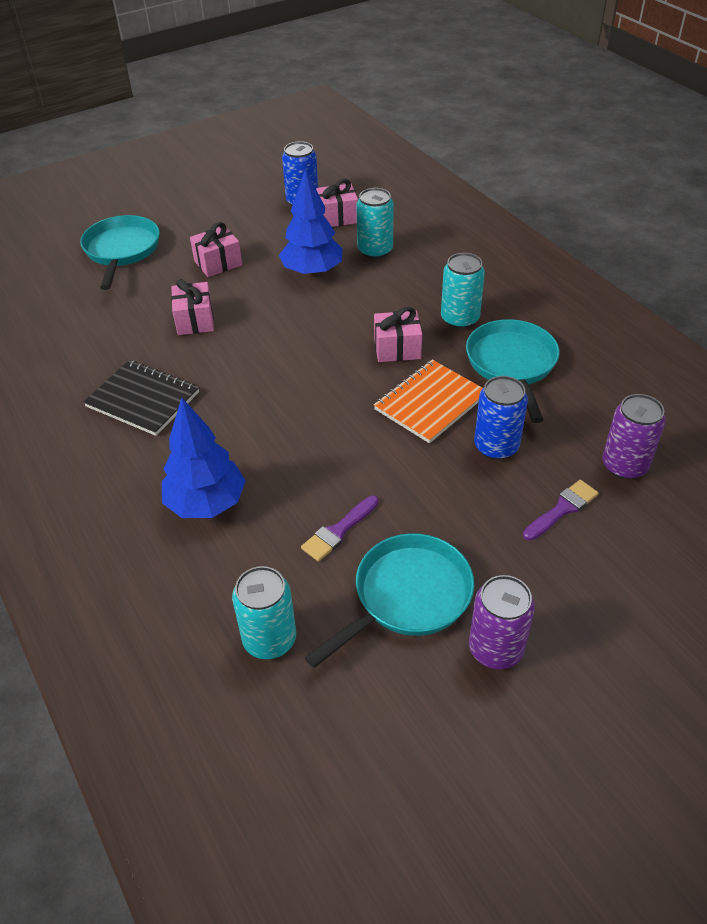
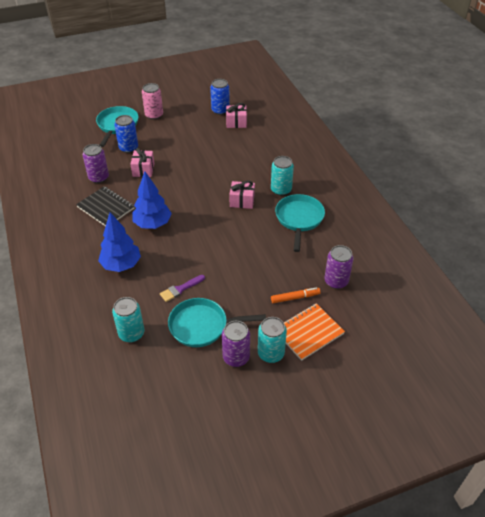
camera: 10 degrees right, 0 degrees up
pink gift [190,222,242,277] -> none
blue tree [279,169,343,277] -> blue tree moved to [133,172,172,229]
turquoise pan [305,533,474,668] -> turquoise pan turned 150 degrees counterclockwise [168,298,266,347]
turquoise can [356,188,394,259] -> turquoise can moved to [258,317,287,363]
orange notebook [374,360,483,443] -> orange notebook moved to [284,303,345,361]
blue can [474,376,528,460] -> blue can moved to [114,115,138,153]
purple brush [523,480,599,541] -> orange marker [271,287,320,303]
none -> purple can [82,144,109,183]
none -> pink can [142,83,163,120]

